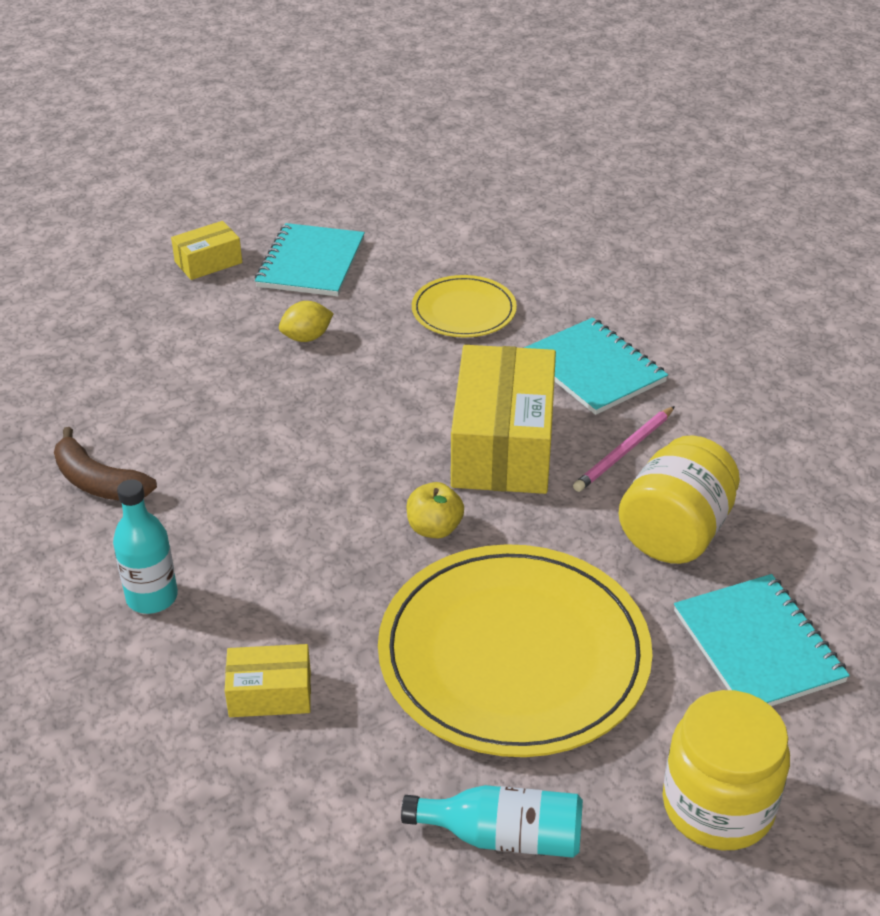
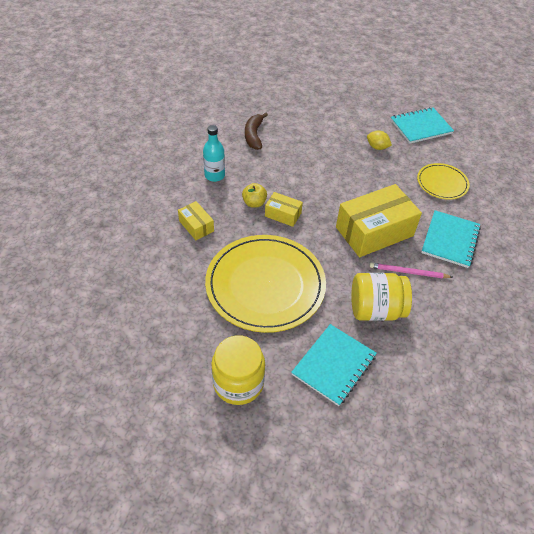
camera: 55 degrees right, 10 degrees up
yellow box [171,221,242,280] -> yellow box moved to [265,192,303,227]
turquoise bottle [401,785,583,858] -> none
yellow apple [407,482,464,539] -> yellow apple moved to [242,183,267,208]

